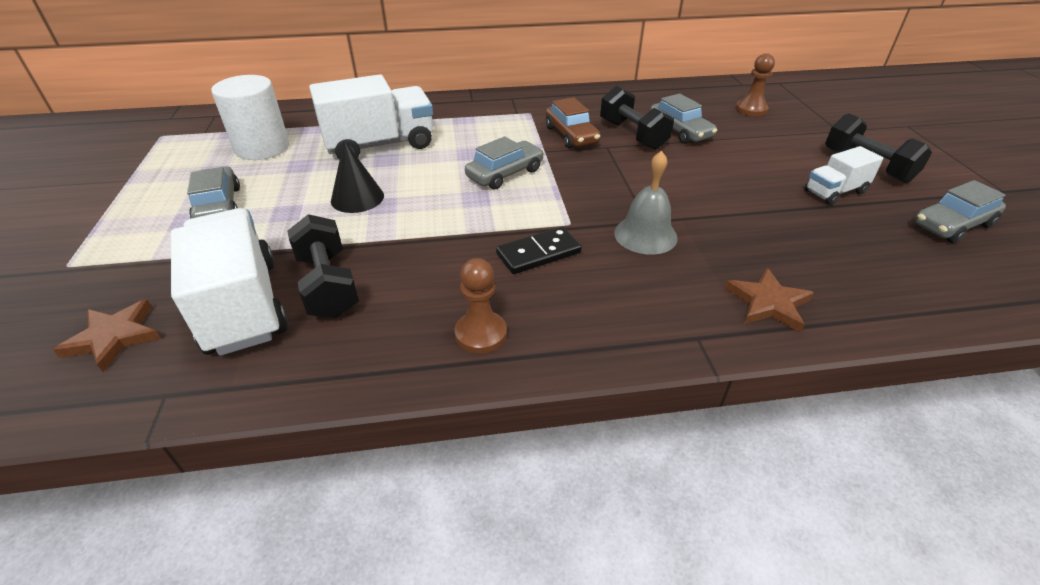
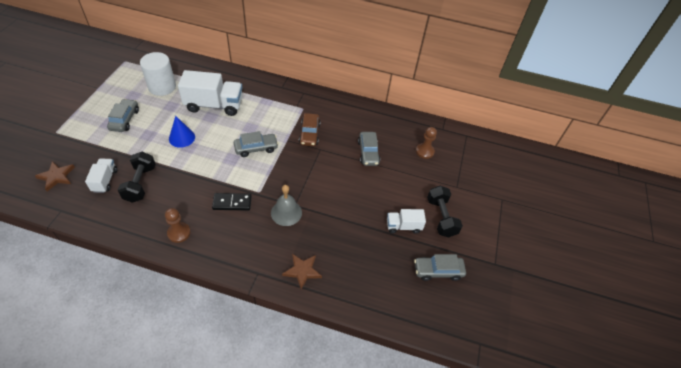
camera: 20 degrees right, 10 degrees up
white truck [171,208,288,356] -> white truck [85,158,117,193], size x0.54
black cone [331,140,384,213] -> blue cone [169,116,195,148]
black dumbbell [600,86,674,150] -> none

